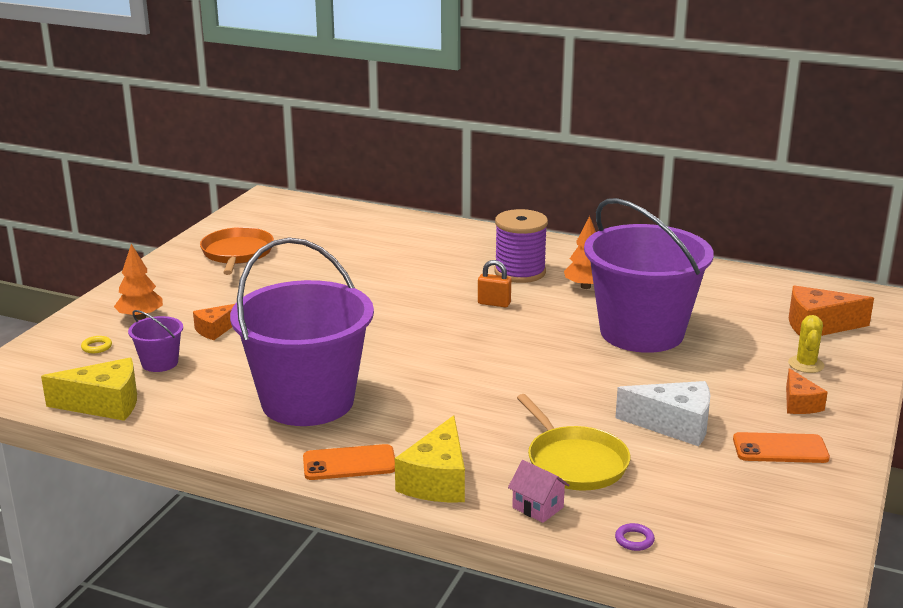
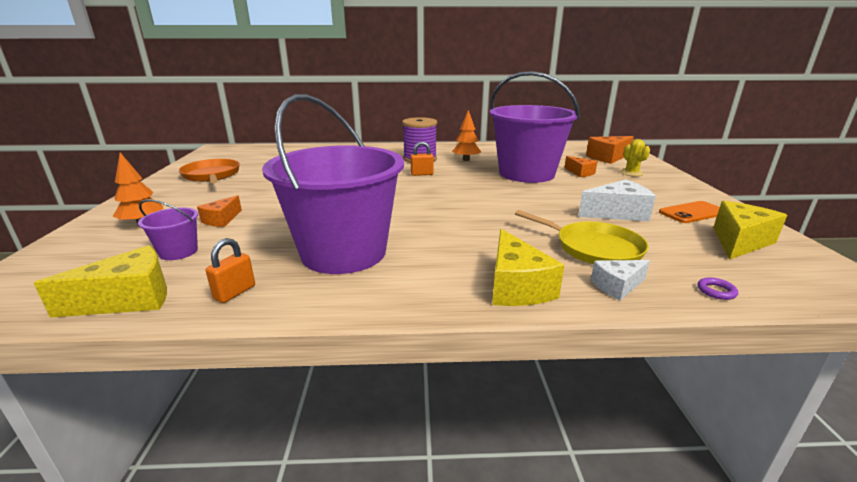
camera: 25 degrees left, 0 degrees up
yellow ring [81,336,112,353] -> none
orange phone [303,444,395,480] -> none
pink house [508,460,570,523] -> white cheese [591,260,650,301]
orange cheese [786,368,828,414] -> orange cheese moved to [565,156,598,177]
none -> orange padlock [206,238,255,303]
none -> yellow cheese [713,201,787,260]

